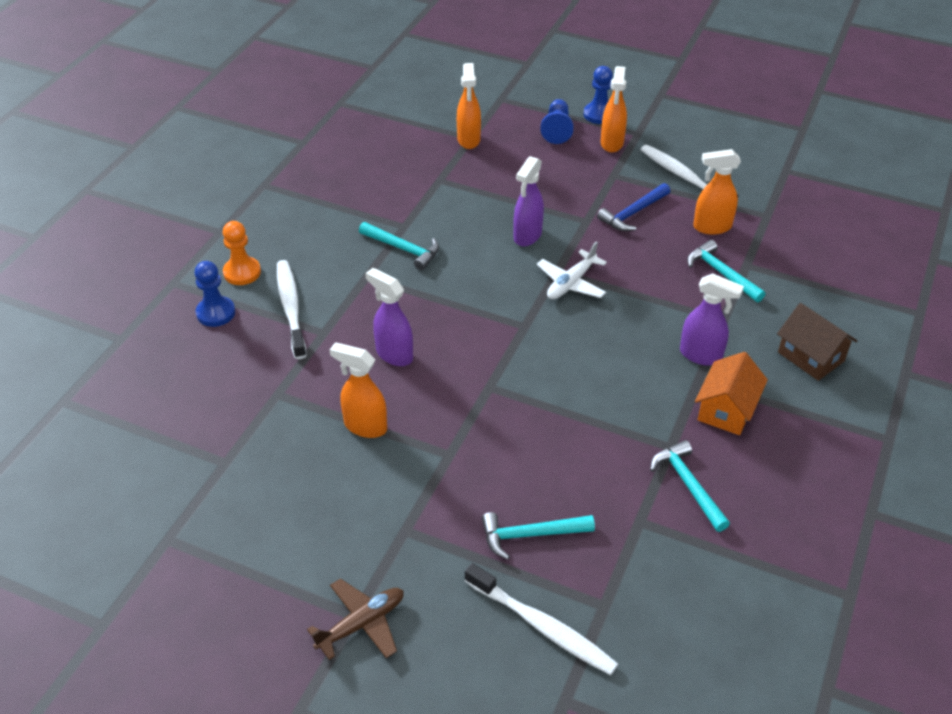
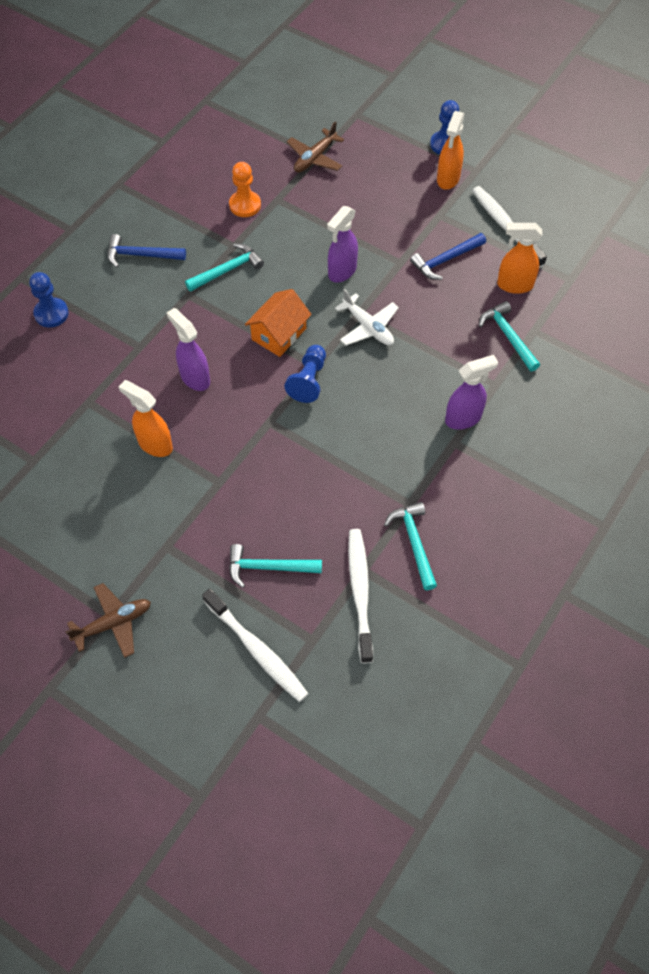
camera: 10 degrees right, 15 degrees up
orange pawn [223,221,261,285] -> orange pawn moved to [229,162,261,217]
white toothbrush [277,260,307,359] -> white toothbrush moved to [348,529,373,663]
turquoise hammer [359,222,439,270] -> turquoise hammer turned 75 degrees counterclockwise [185,244,264,292]
orange spray bottle [457,63,481,149] -> brown plane [287,121,344,173]
white plane [537,241,607,299] -> white plane turned 90 degrees counterclockwise [335,289,399,346]
blue pawn [540,99,574,144] -> blue pawn moved to [285,345,326,403]
purple spray bottle [680,273,744,366] -> purple spray bottle turned 60 degrees counterclockwise [445,355,498,430]
orange house [695,352,768,435] -> orange house moved to [245,289,312,357]
brown house [777,303,857,381] -> none
none -> blue hammer [108,234,186,267]

